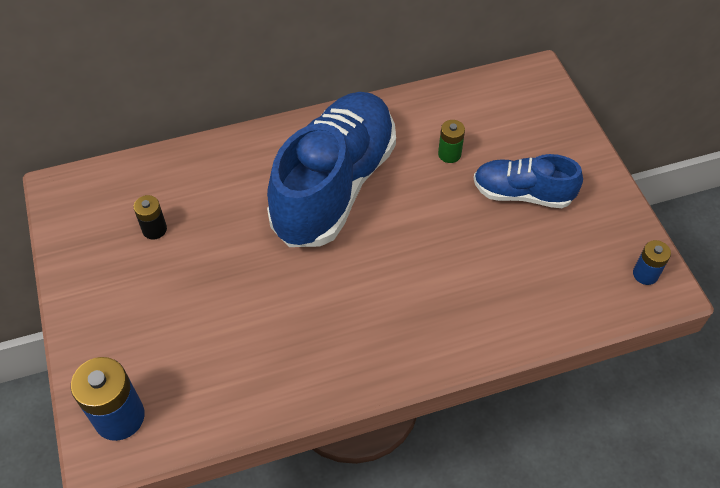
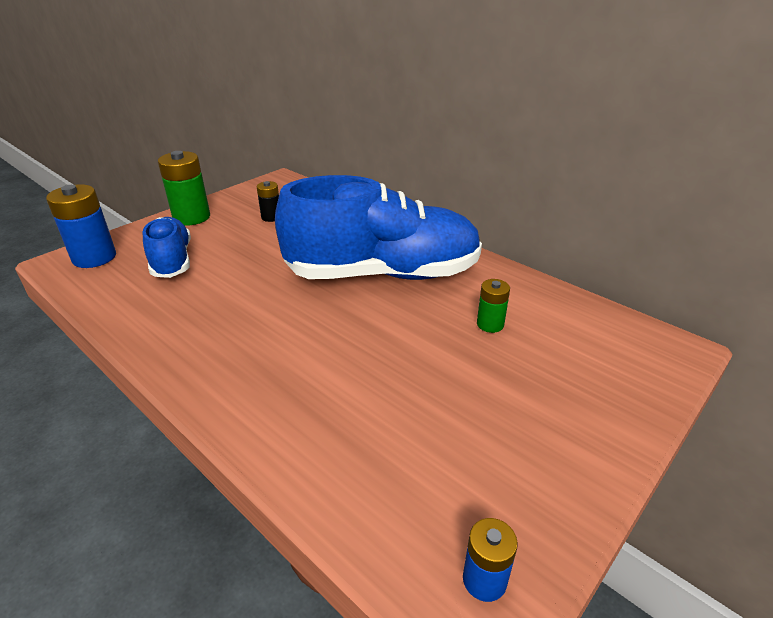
camera: 60 degrees right, 20 degrees down
blue shoe [474,154,583,208] -> blue shoe moved to [142,217,191,278]
none -> green battery [158,151,210,226]

